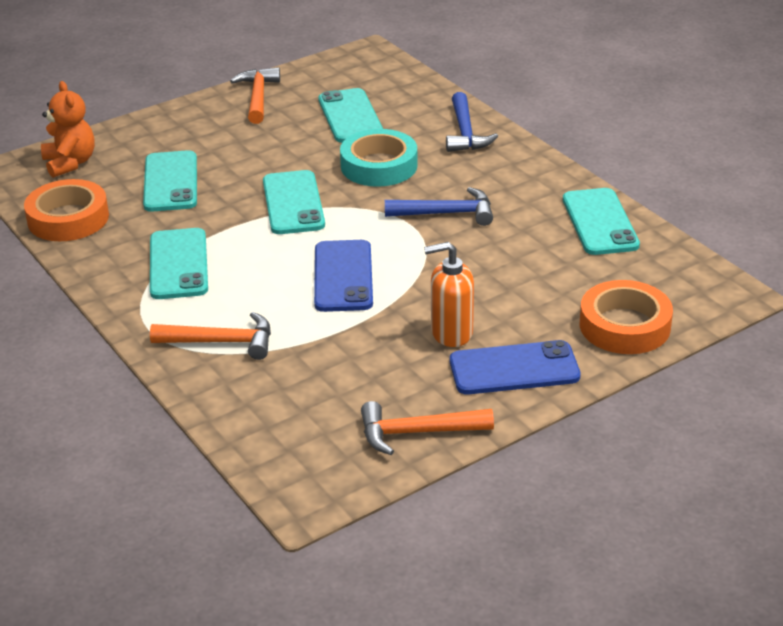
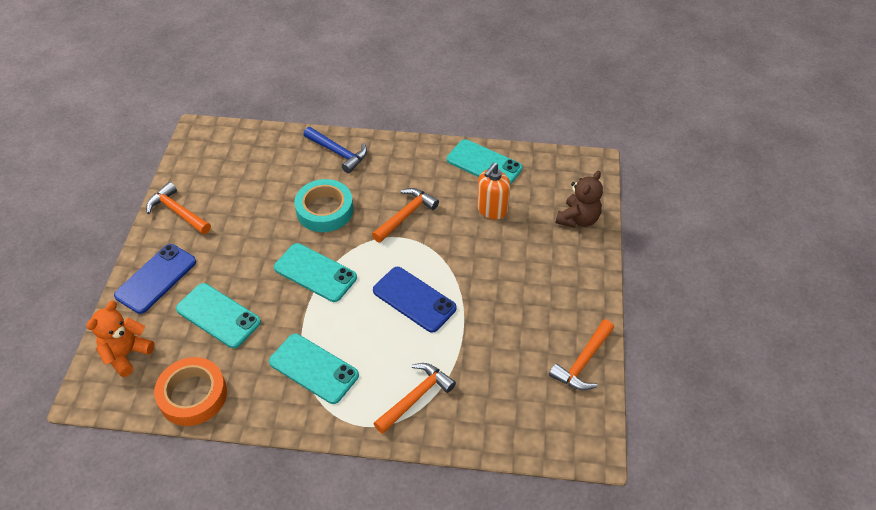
camera: 50 degrees left, 15 degrees up
orange teddy bear [41,81,95,178] -> orange teddy bear turned 75 degrees counterclockwise [86,301,155,377]
turquoise phone [318,88,383,143] -> none
blue hammer [385,187,493,226] -> orange hammer [372,188,439,243]
orange soap dispenser [424,242,474,347] -> orange soap dispenser moved to [477,163,511,219]
blue phone [450,340,581,394] -> blue phone moved to [114,244,196,314]
orange tape [580,280,673,354] -> brown teddy bear [556,170,603,228]

